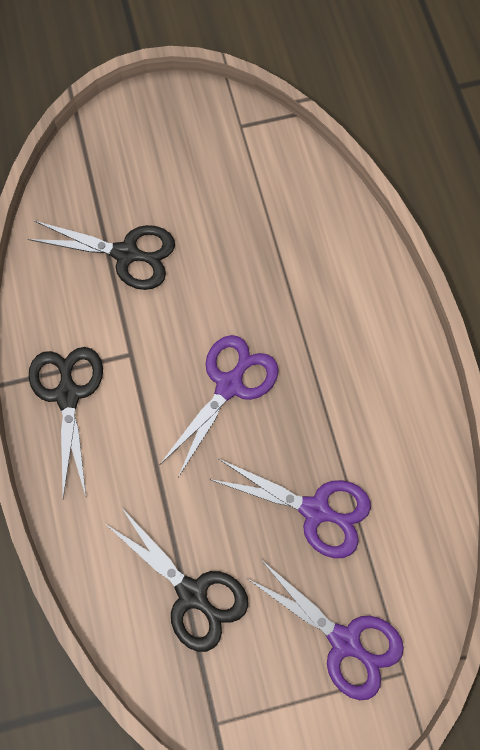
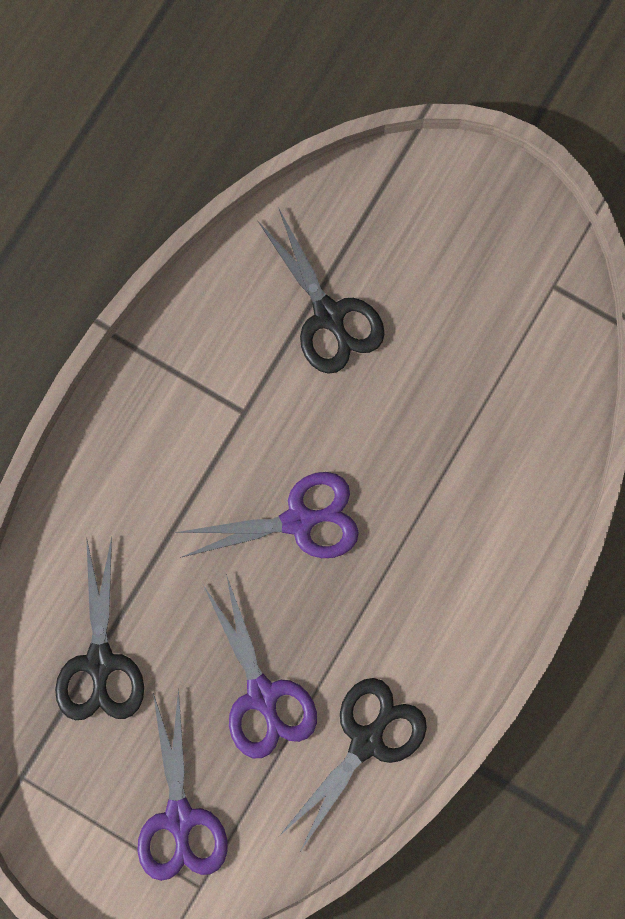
camera: 45 degrees right, 10 degrees up
black scissors [29,347,103,498] -> black scissors moved to [280,678,427,852]

